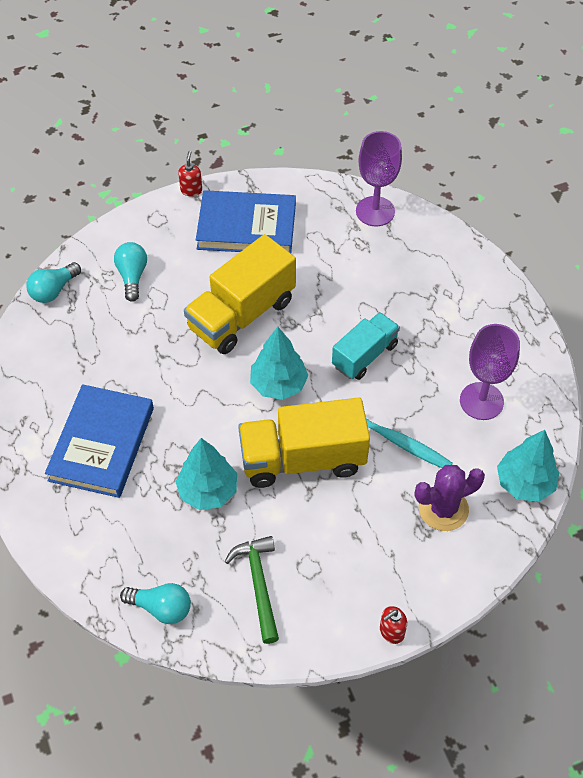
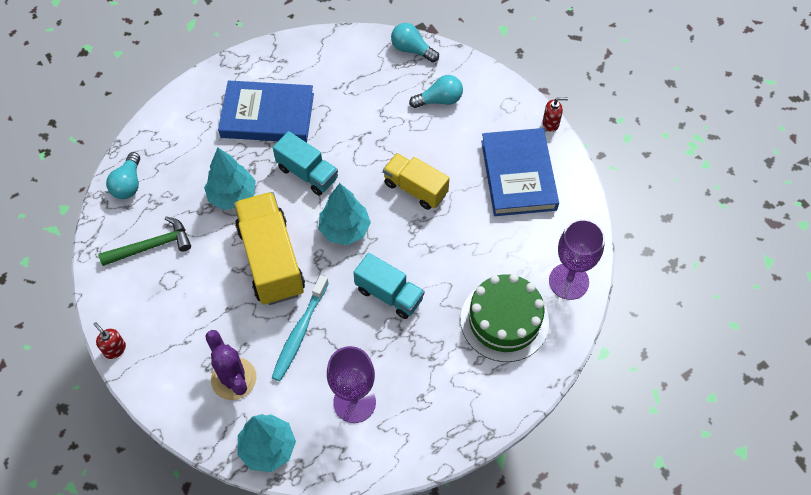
camera: 80 degrees right, 5 degrees up
yellow truck [184,234,296,354] -> yellow truck [383,153,449,210], size x0.62
none -> turquoise truck [273,131,338,196]
none -> green cake [460,274,549,362]

